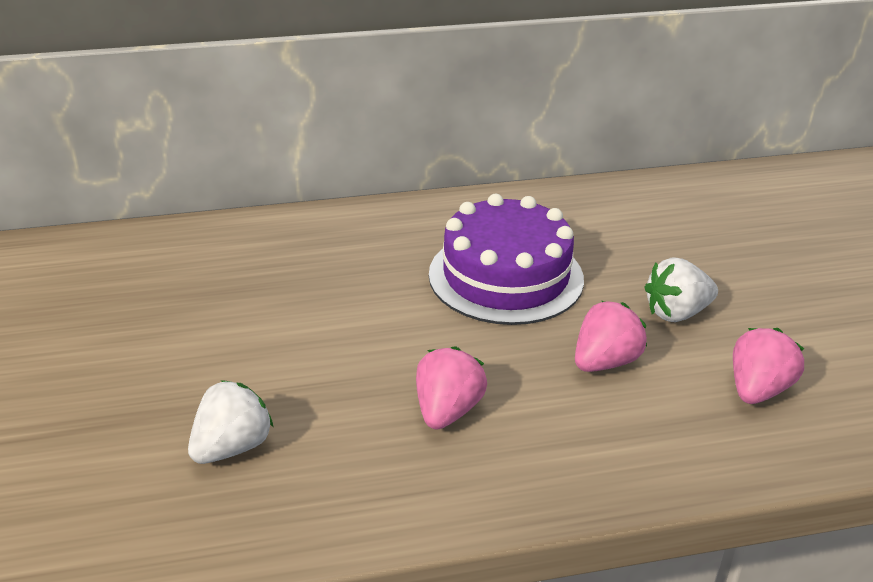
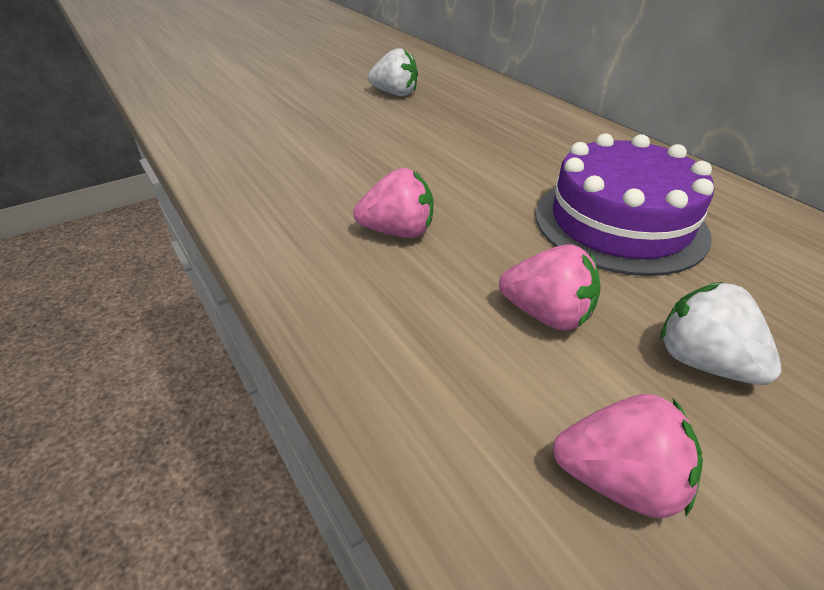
camera: 70 degrees right, 5 degrees up
white strawberry [188,380,273,464] -> white strawberry moved to [368,48,418,96]

